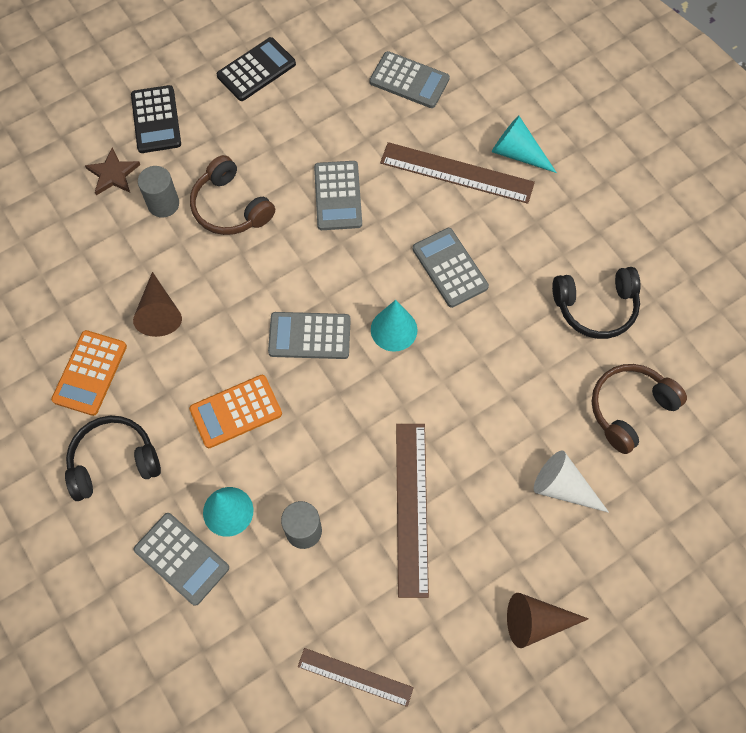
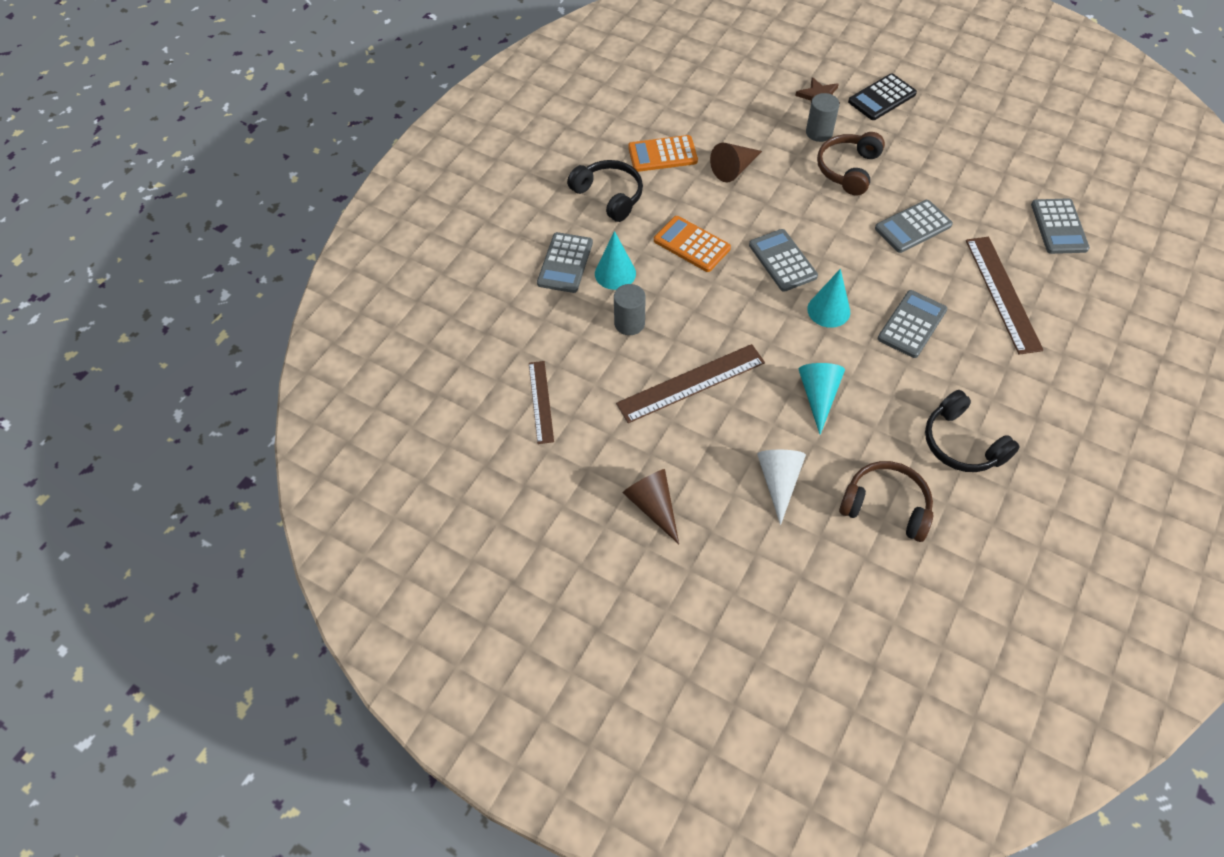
camera: 65 degrees right, 10 degrees down
black calculator [217,37,296,101] -> none
turquoise cone [492,116,557,173] -> turquoise cone moved to [799,363,845,435]

